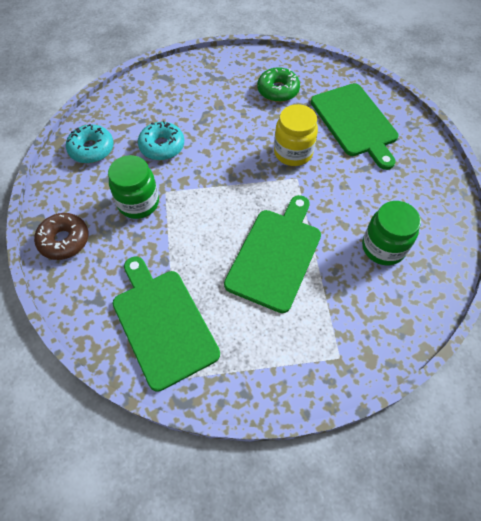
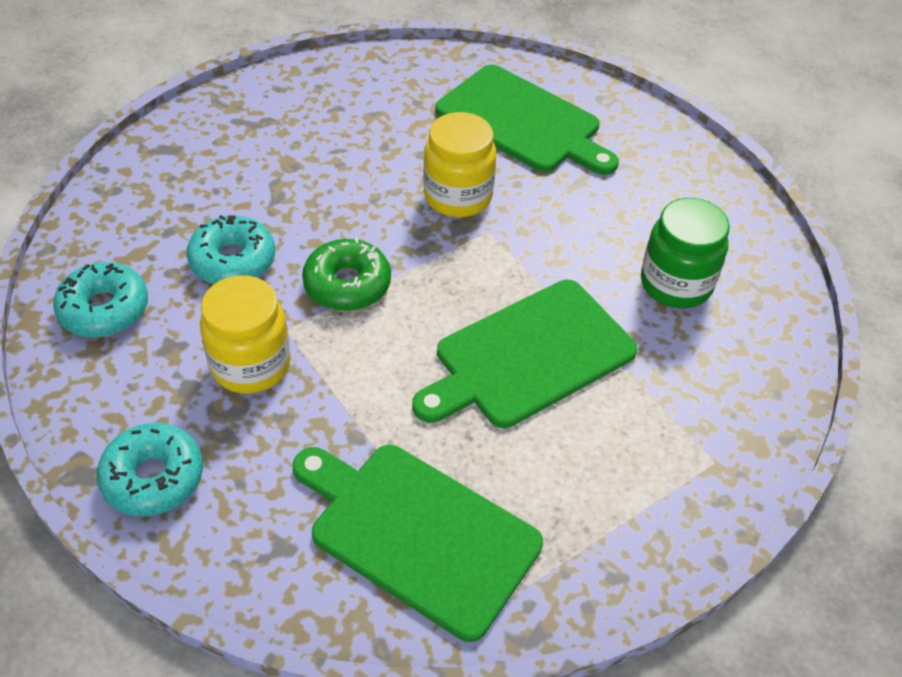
camera: 30 degrees left, 10 degrees down
brown donut [34,213,89,260] -> turquoise donut [97,423,203,516]
green jar [108,155,159,219] -> yellow jar [200,275,291,394]
green cutting board [224,195,321,313] -> green cutting board turned 120 degrees counterclockwise [412,280,638,428]
green donut [257,67,300,102] -> green donut moved to [302,237,391,311]

